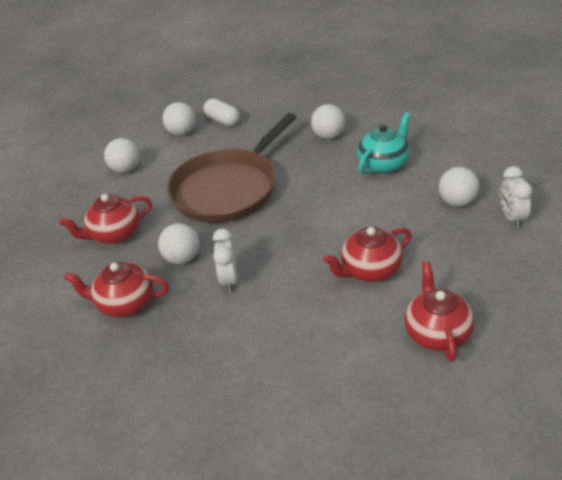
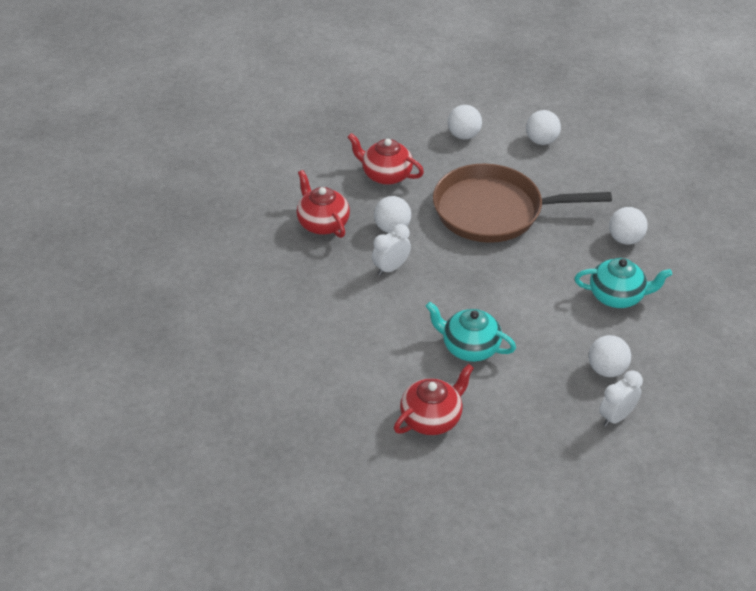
camera: 50 degrees right, 5 degrees up
white capsule [203,99,240,126] -> none
red teapot [323,227,411,282] -> turquoise teapot [426,302,516,362]

